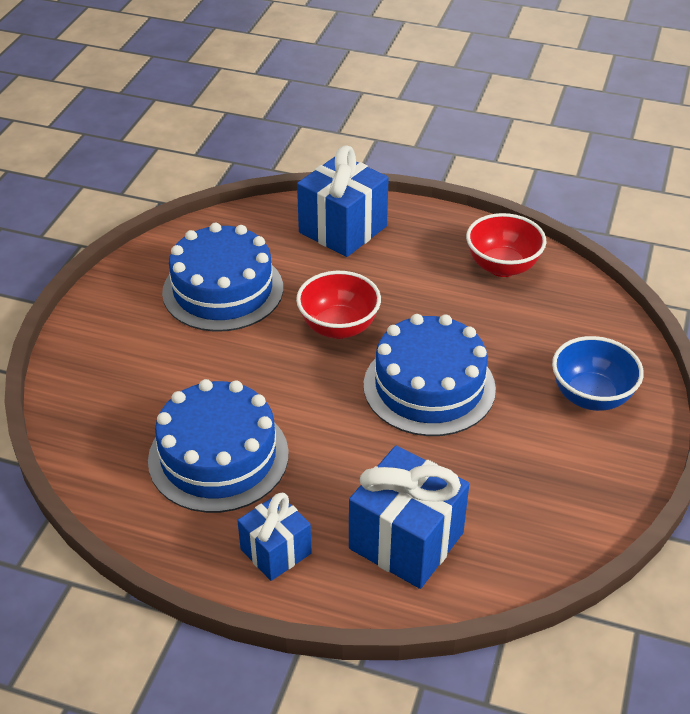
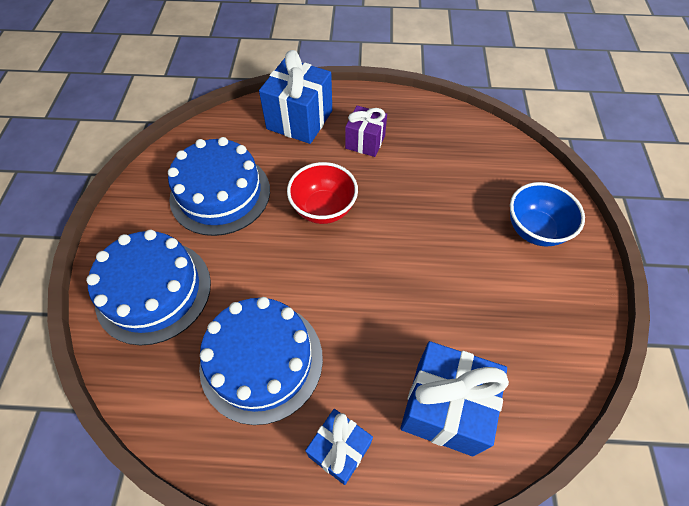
camera: 15 degrees left, 15 degrees up
blue cake [364,314,496,436] -> blue cake moved to [86,230,211,345]
red bowl [466,213,547,277] -> none
none -> purple gift [345,106,387,157]

